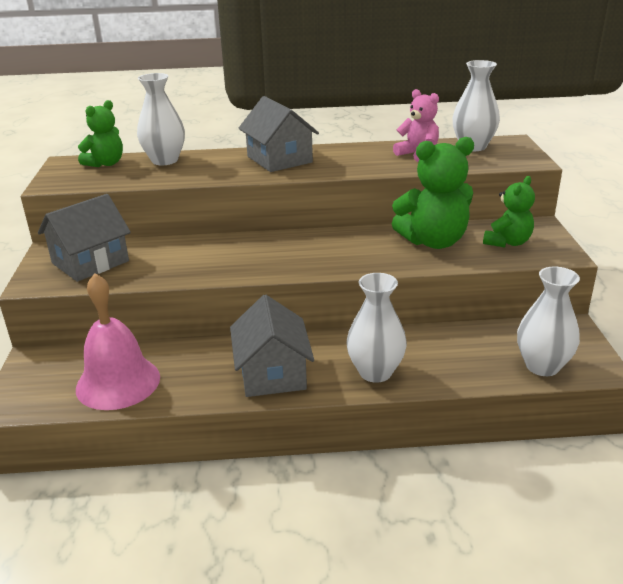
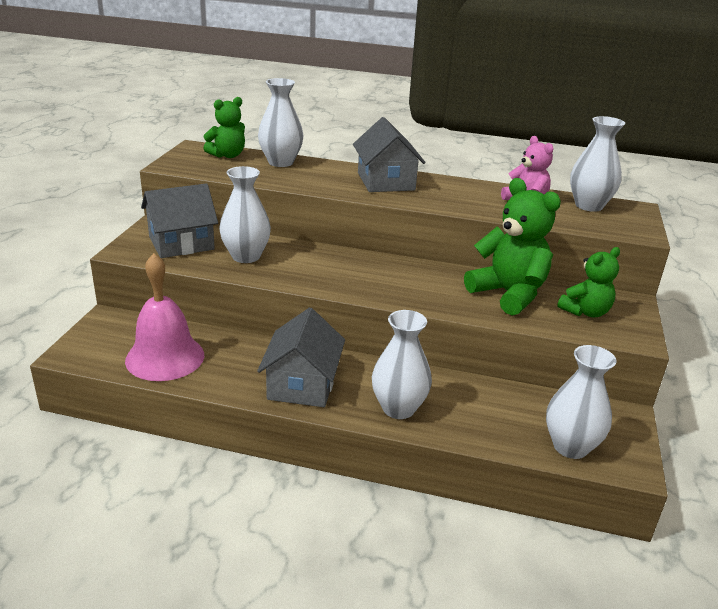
camera: 15 degrees right, 0 degrees up
green teddy bear [392,137,474,249] -> green teddy bear turned 135 degrees counterclockwise [464,178,561,316]
none -> white vase [219,166,271,263]

